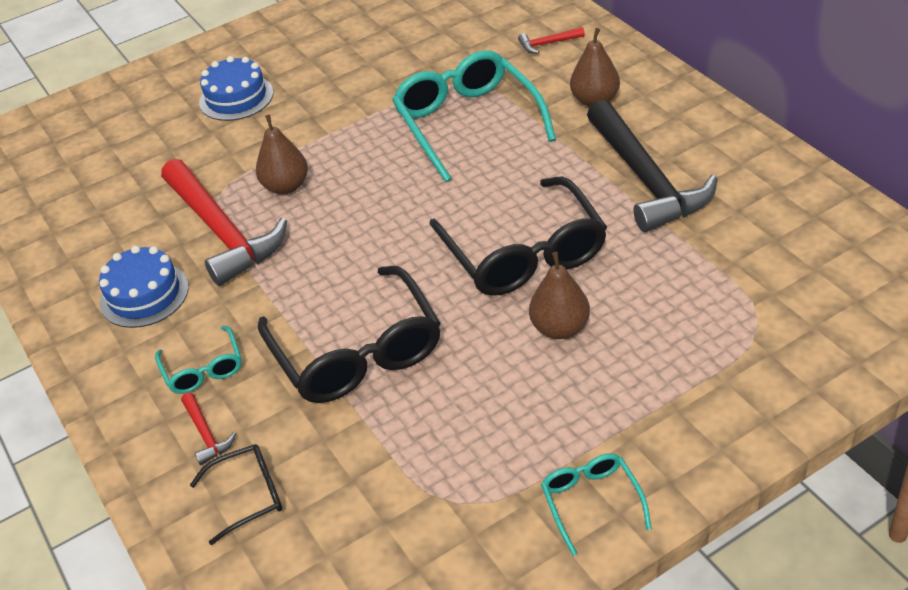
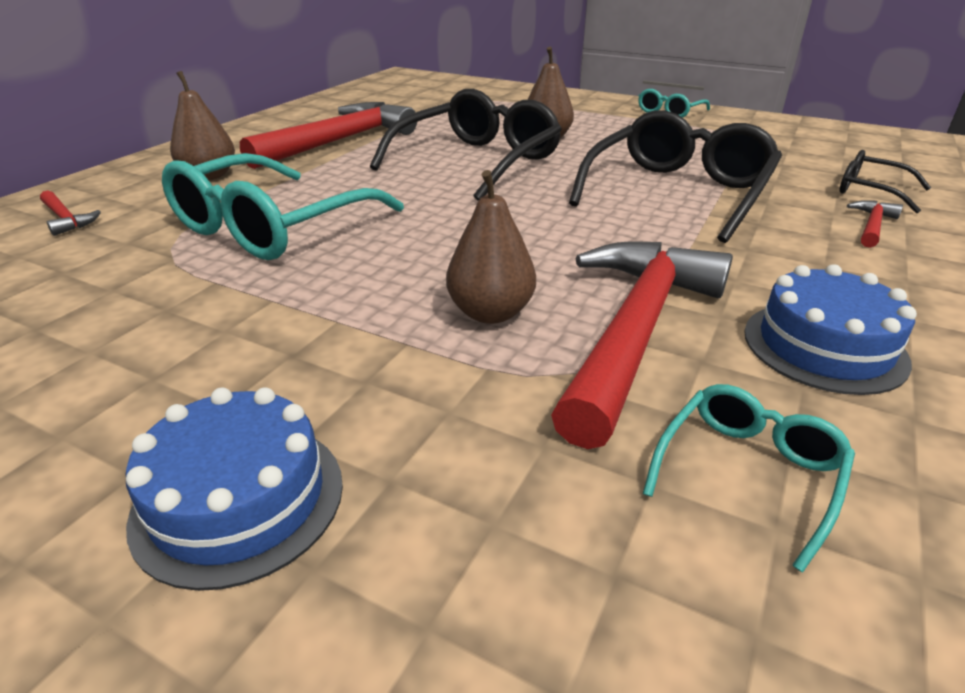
camera: 125 degrees left, 10 degrees down
turquoise glasses [155,326,242,394] -> turquoise glasses moved to [643,384,855,573]
black hammer [587,100,717,232] -> red hammer [240,102,417,169]

